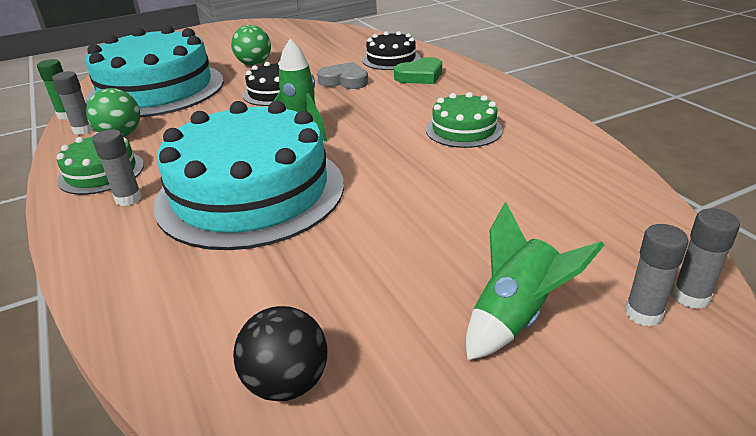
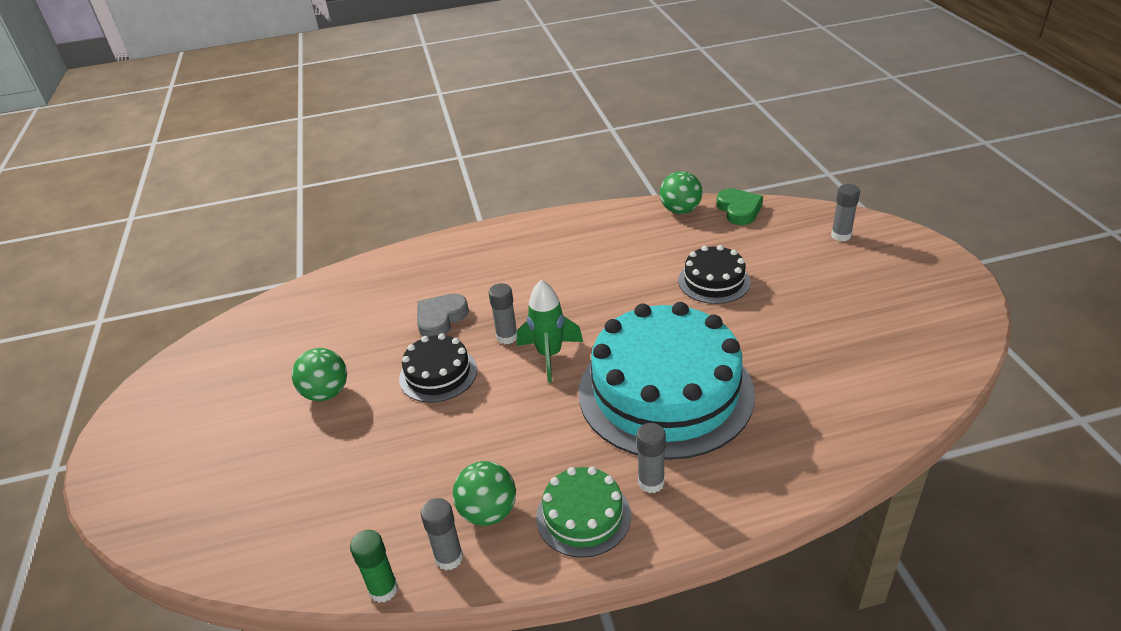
camera: 75 degrees left, 5 degrees up
turquoise cake [85,25,224,118] -> none
black ball [233,306,327,402] -> none
black cake [362,31,421,70] -> black cake moved to [678,245,750,304]
green heart [394,57,442,84] -> green heart moved to [716,188,763,225]
green cake [426,92,503,148] -> none
green rocket [466,202,604,360] -> none
grey glue stick [672,208,740,309] -> grey glue stick moved to [489,283,517,344]
none -> green ball [660,171,702,214]

